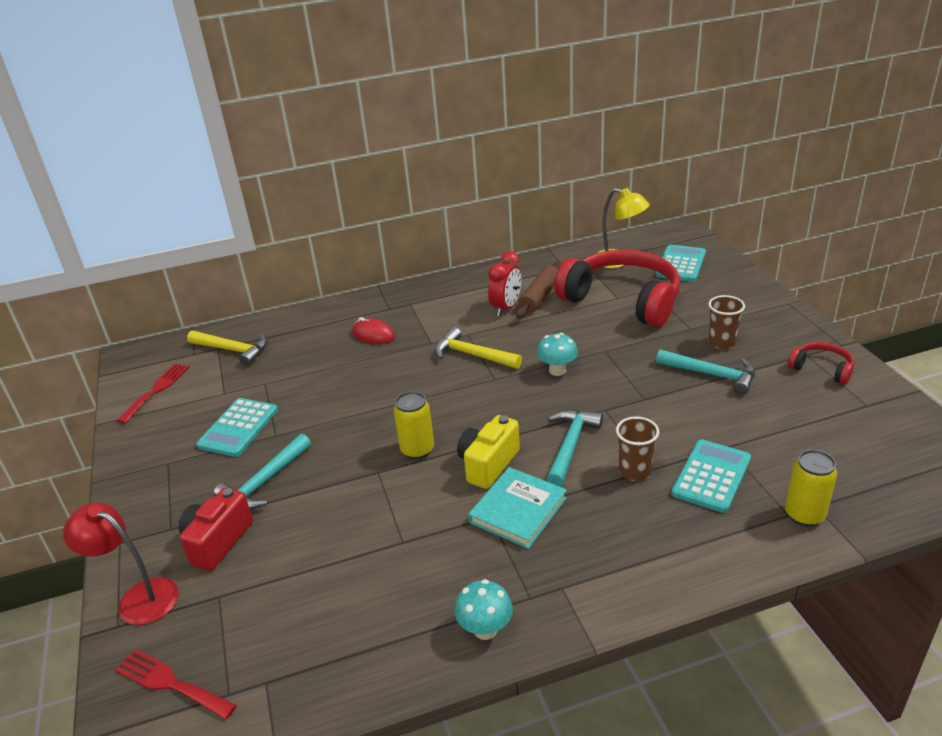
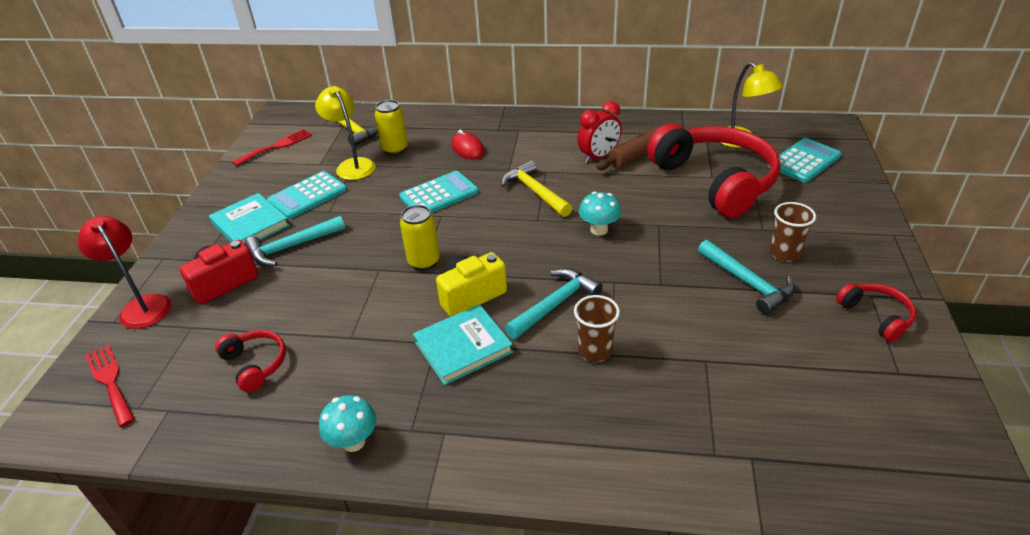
camera: 25 degrees right, 5 degrees up
turquoise calculator [671,439,751,513] -> turquoise calculator moved to [399,171,479,213]
yellow can [785,450,837,527] -> yellow can moved to [375,100,408,155]
none -> turquoise book [209,193,290,243]
none -> red headphones [215,330,286,392]
none -> yellow lamp [315,86,376,180]

